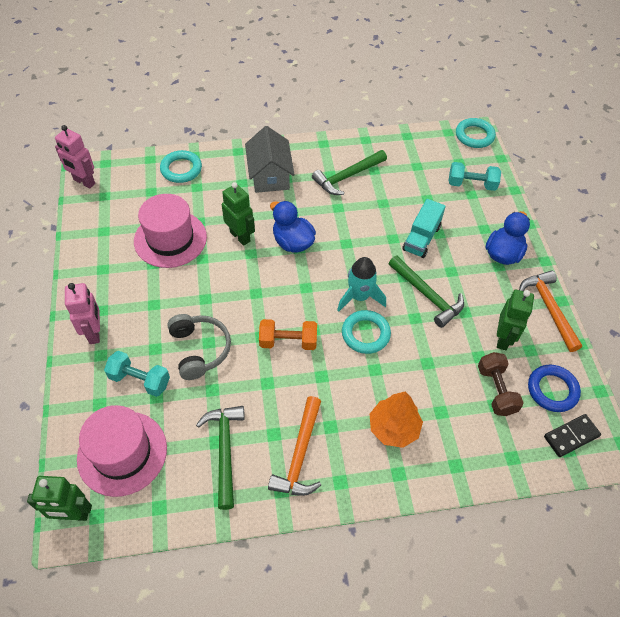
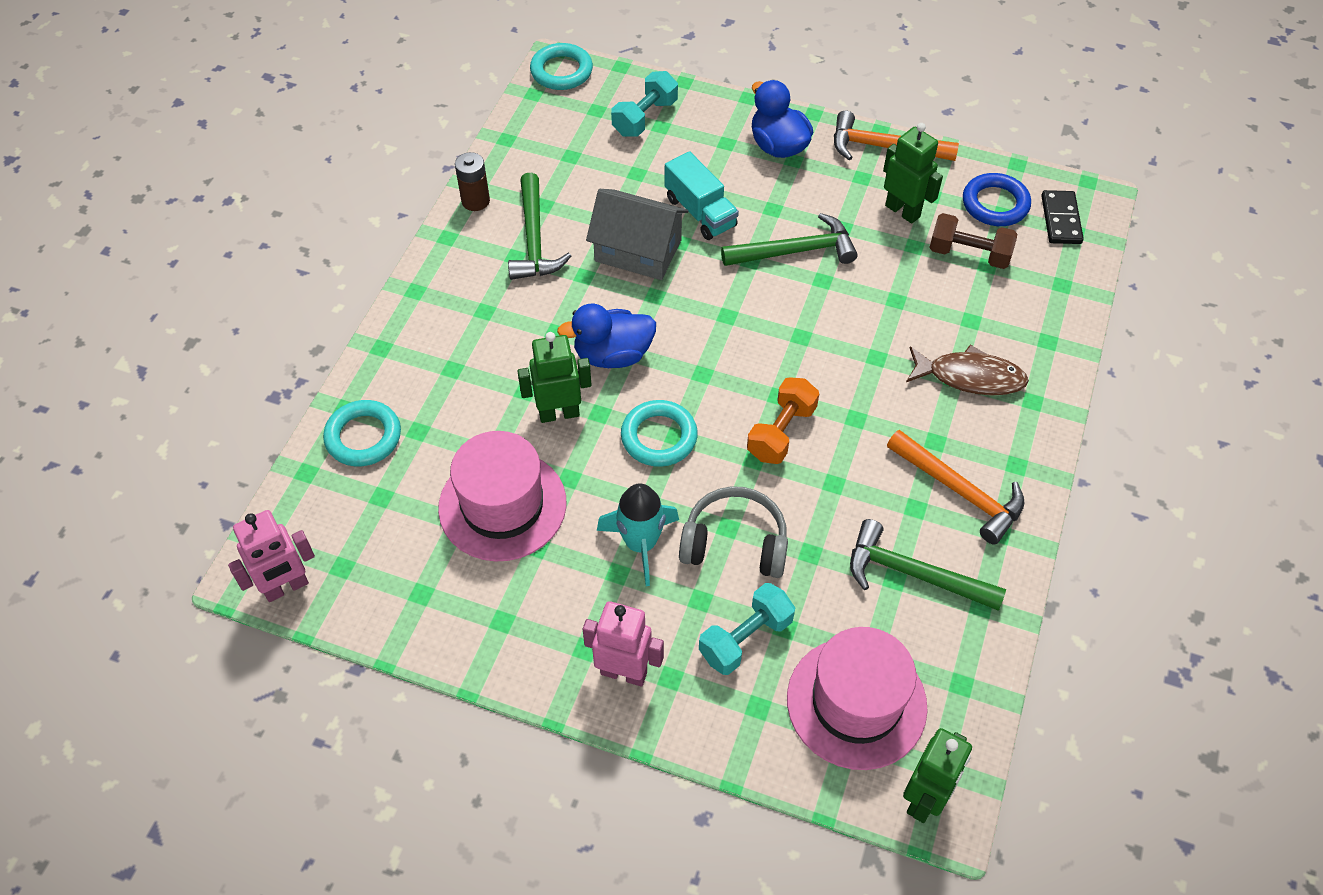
camera: 60 degrees left, 0 degrees up
grey house [245,126,295,193] -> grey house moved to [586,189,688,280]
turquoise rocket [337,257,386,311] -> turquoise rocket moved to [597,483,679,586]
turquoise ring [342,310,391,354] -> turquoise ring moved to [621,400,698,467]
orange tree [370,391,423,448] -> brown fish [906,344,1029,396]
none -> brown battery [455,152,490,211]

